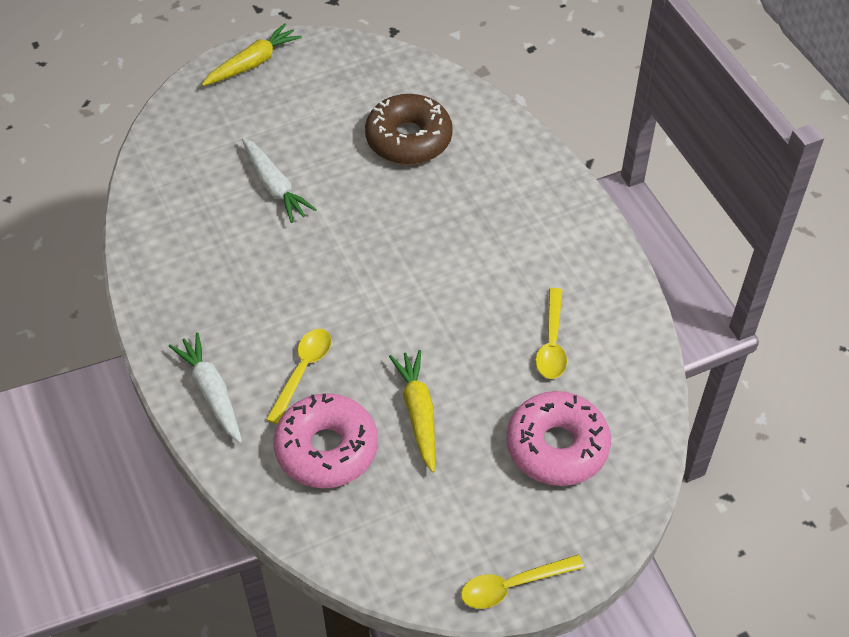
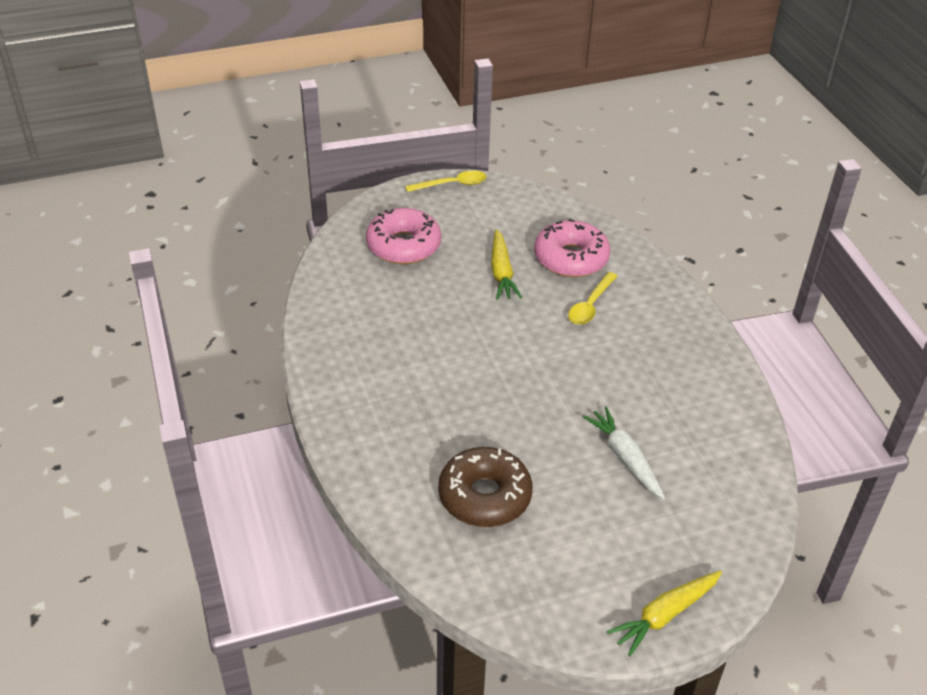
camera: 175 degrees left, 10 degrees down
white carrot [169,332,242,443] -> none
yellow spoon [536,288,567,379] -> none

